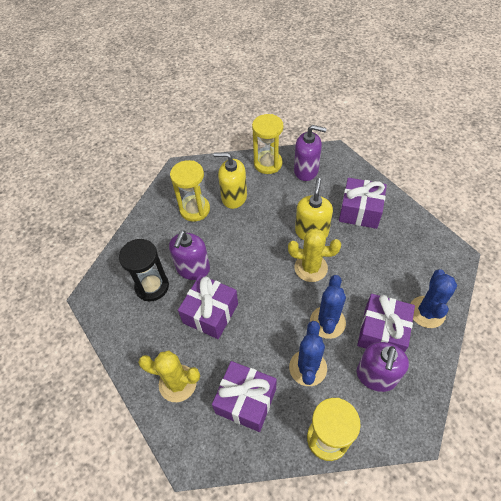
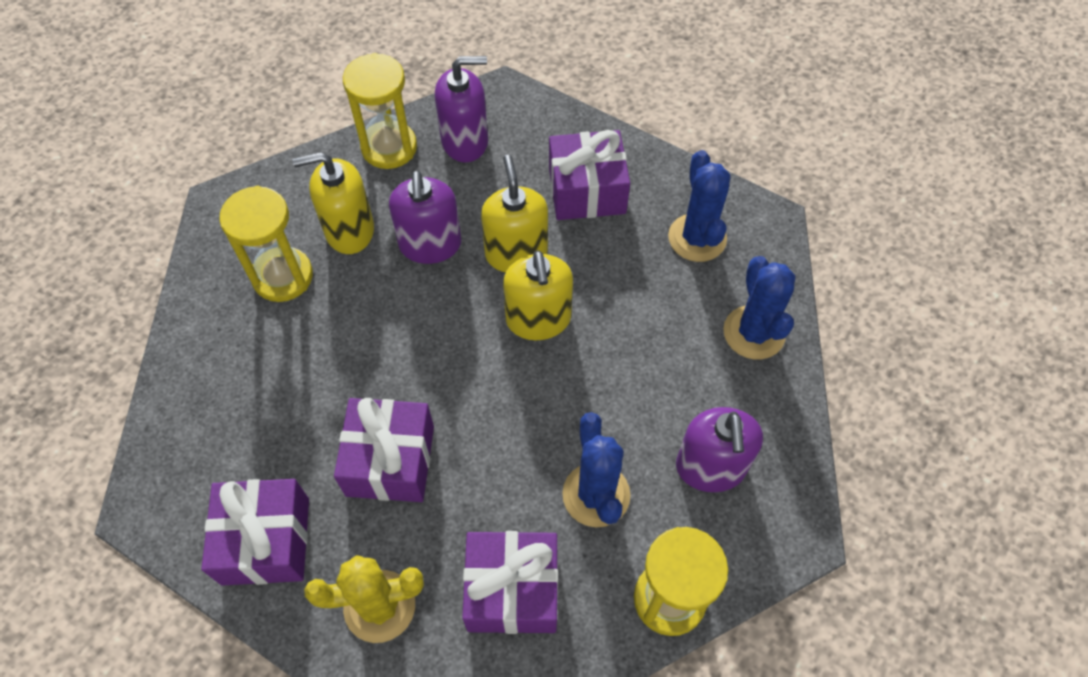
camera: 25 degrees left, 5 degrees up
black hourglass [119,239,169,301] -> none
purple soap dispenser [169,230,210,280] -> purple soap dispenser moved to [389,171,461,264]
yellow cactus [288,228,341,282] -> yellow soap dispenser [503,250,573,340]
blue cactus [310,275,346,339] -> blue cactus moved to [668,150,730,262]
purple gift [357,294,415,353] -> purple gift moved to [201,479,309,586]

